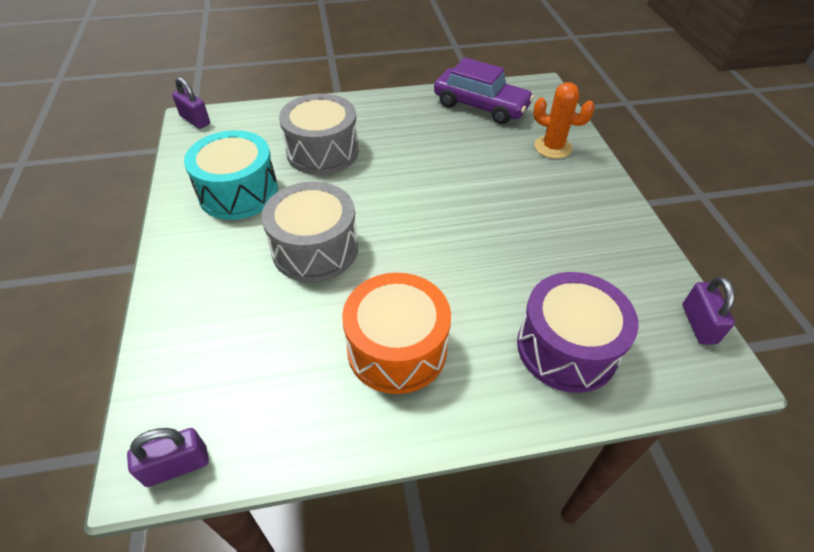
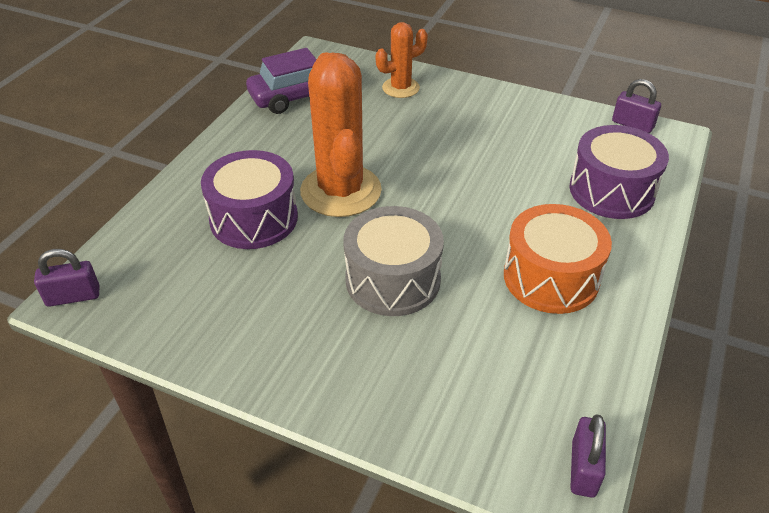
camera: 55 degrees left, 5 degrees down
turquoise drum [184,130,278,220] -> none
grey drum [279,93,359,175] -> purple drum [201,150,298,249]
none -> orange cactus [300,52,382,217]

